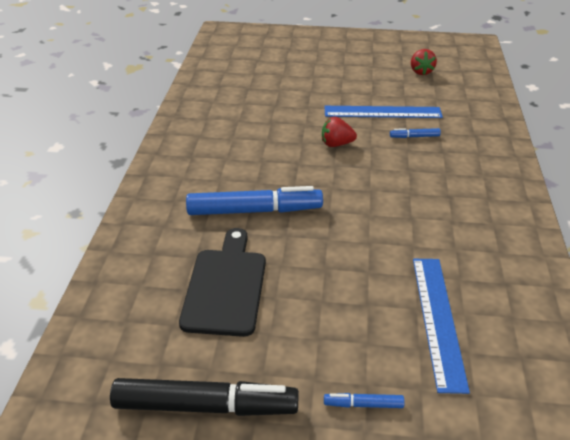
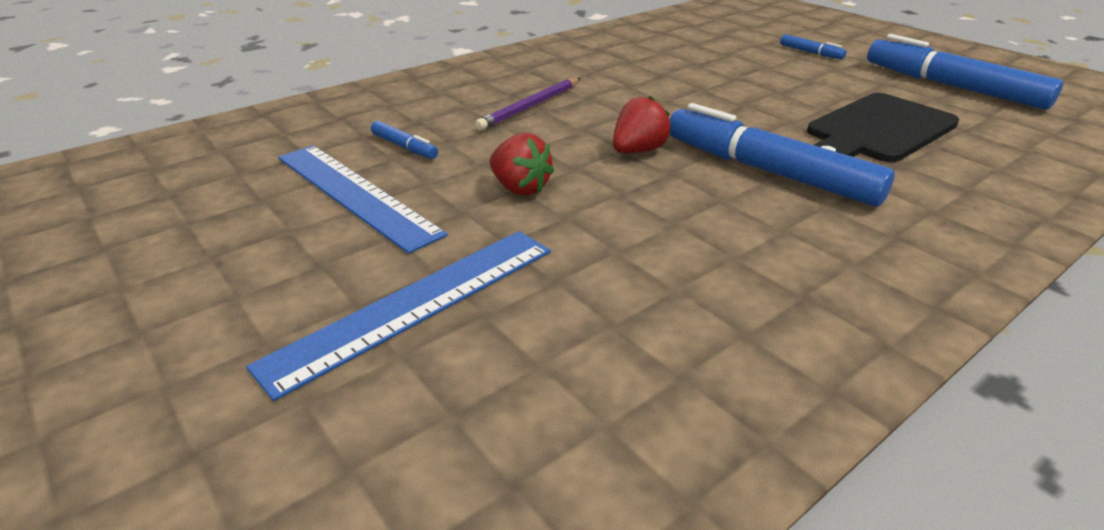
camera: 135 degrees left, 5 degrees down
black marker [110,378,299,416] -> blue marker [867,34,1063,110]
red strawberry [411,49,437,75] -> red strawberry moved to [613,96,671,153]
blue ruler [413,259,470,394] -> blue ruler moved to [246,231,551,401]
none -> purple pencil [475,78,580,131]

